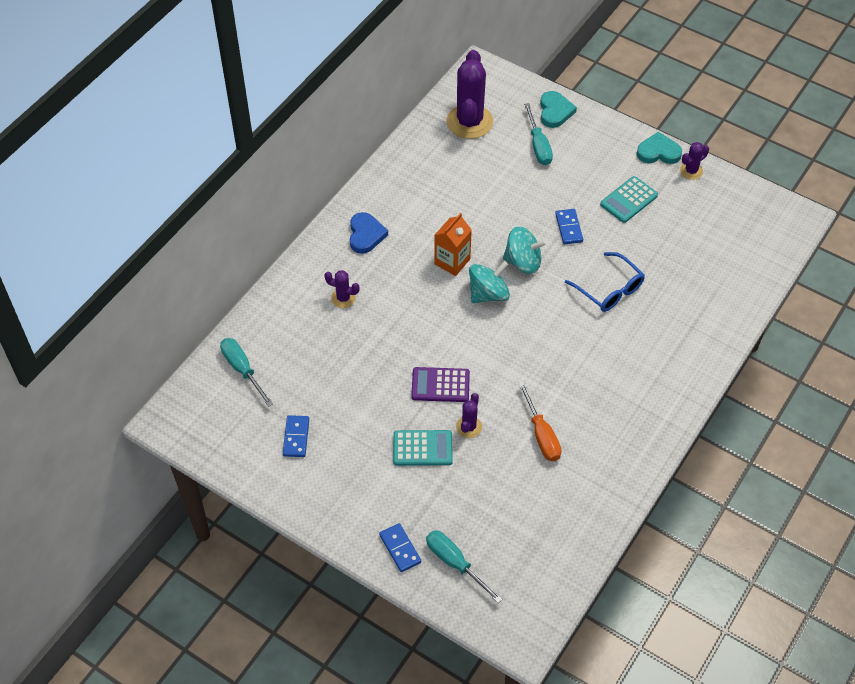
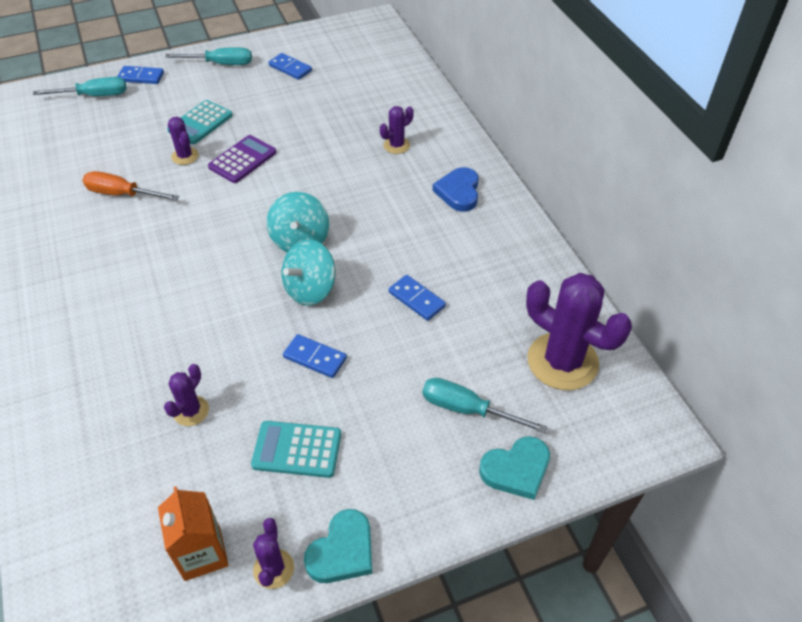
camera: 125 degrees right, 5 degrees down
turquoise screwdriver [220,338,273,407] -> turquoise screwdriver moved to [165,47,252,65]
blue heart [350,212,388,254] -> blue heart turned 60 degrees clockwise [433,167,479,212]
orange carton [434,213,472,276] -> orange carton moved to [158,486,228,581]
turquoise heart [540,91,577,128] -> turquoise heart turned 60 degrees counterclockwise [479,436,550,500]
blue glasses [565,252,645,312] -> none
turquoise calculator [600,176,658,223] -> turquoise calculator turned 75 degrees counterclockwise [251,421,341,478]
none -> purple cactus [164,364,209,426]
none -> blue domino [389,275,446,321]

